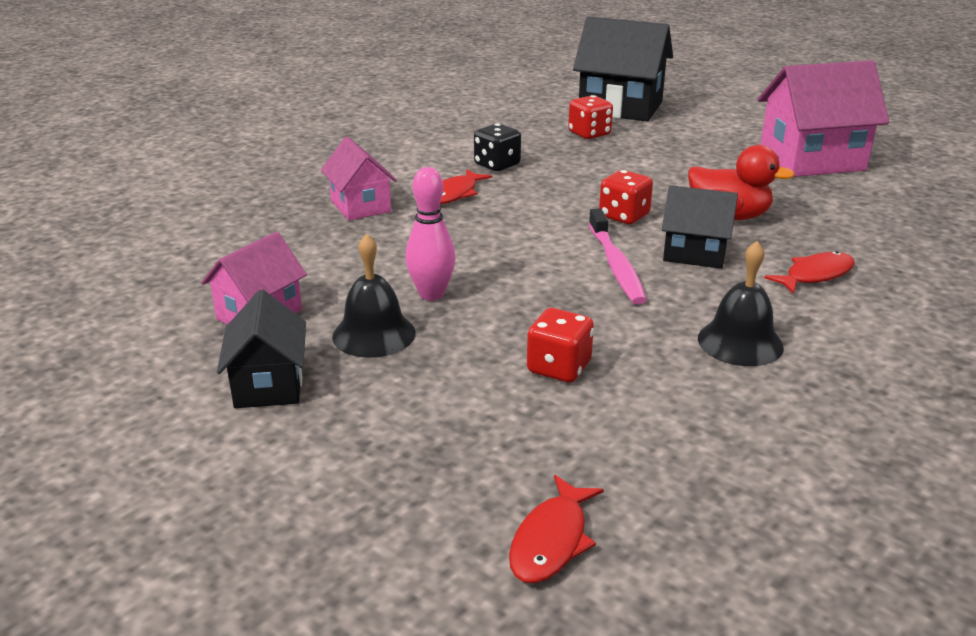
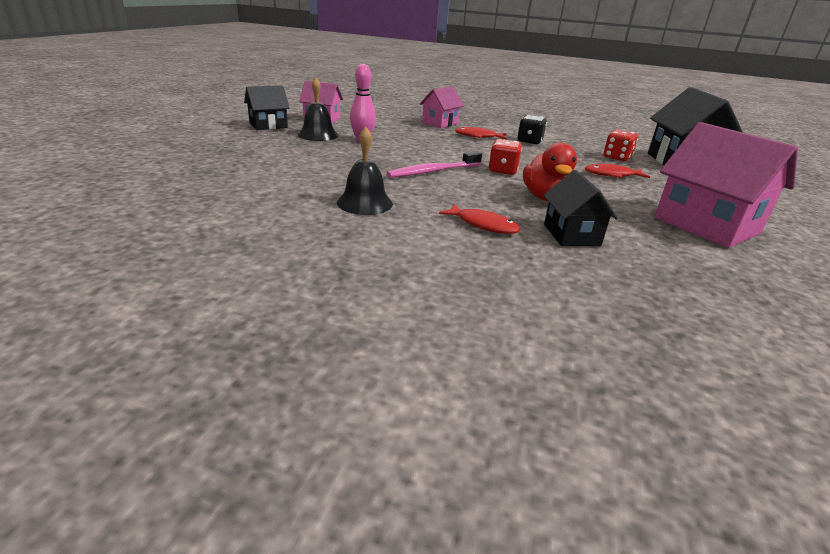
camera: 65 degrees right, 0 degrees up
red fish [509,475,604,583] -> red fish moved to [585,164,650,178]
red dice [527,308,594,383] -> none
black house [662,185,738,269] -> black house moved to [543,170,618,246]

